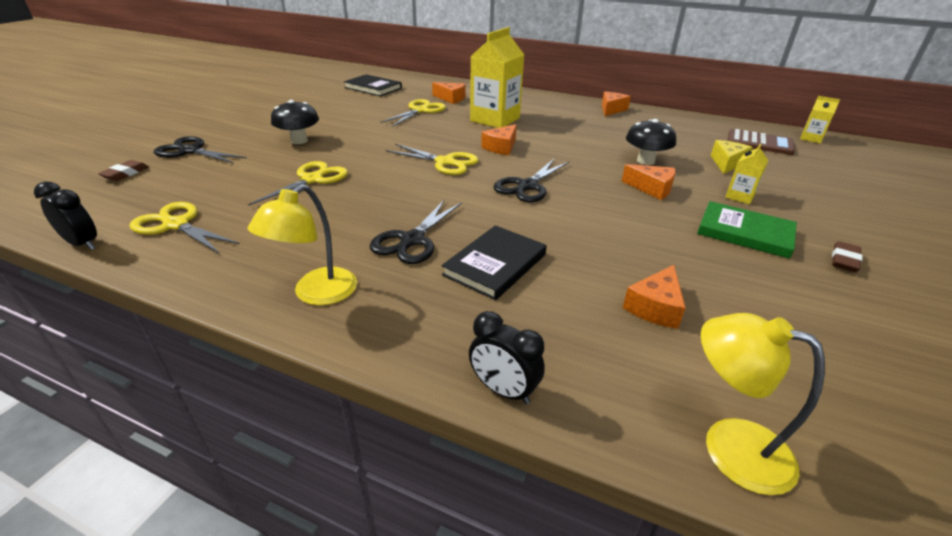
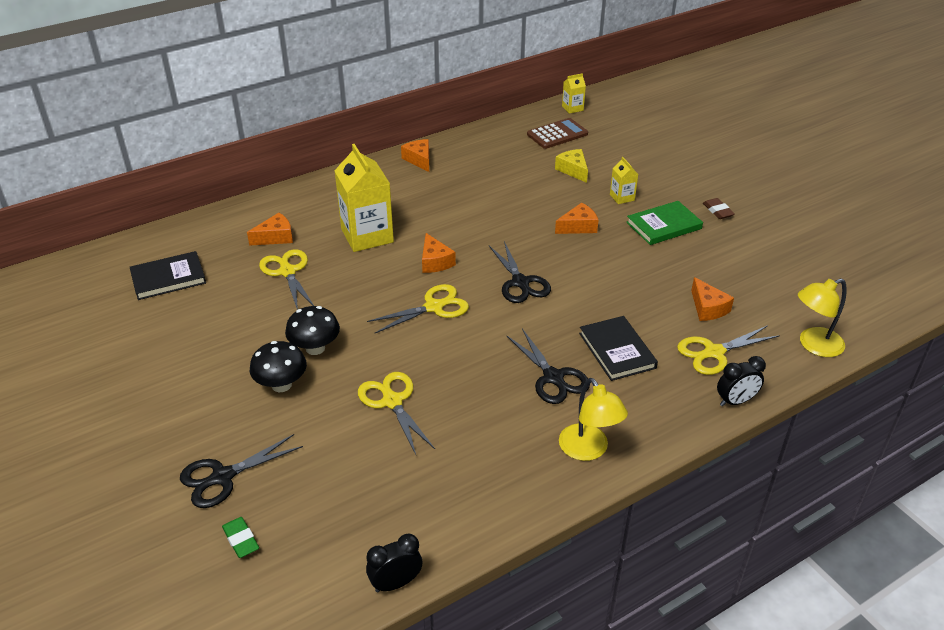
camera: 55 degrees left, 5 degrees up
brown eraser [98,160,149,181] -> green eraser [222,517,259,558]
yellow scissors [130,202,240,253] -> yellow scissors moved to [677,325,780,375]
black mushroom [626,119,676,165] -> black mushroom moved to [285,306,340,355]

